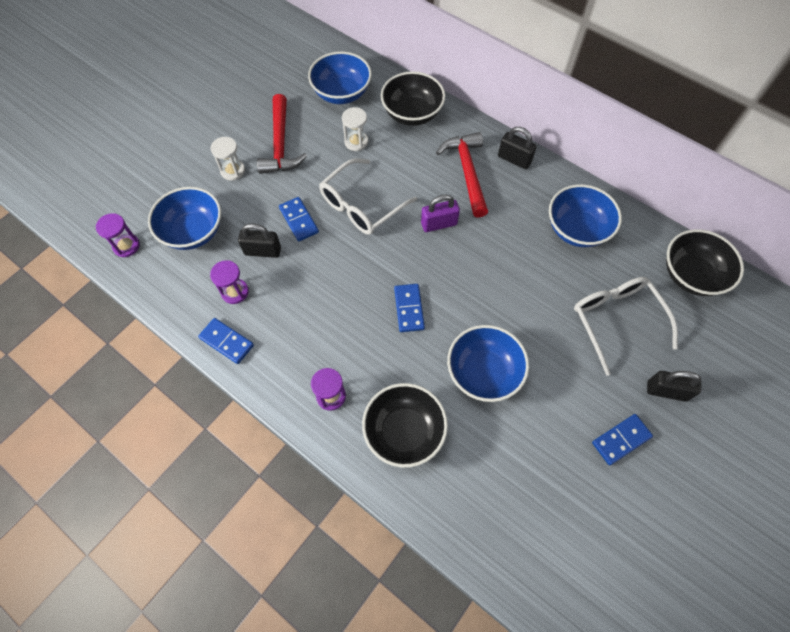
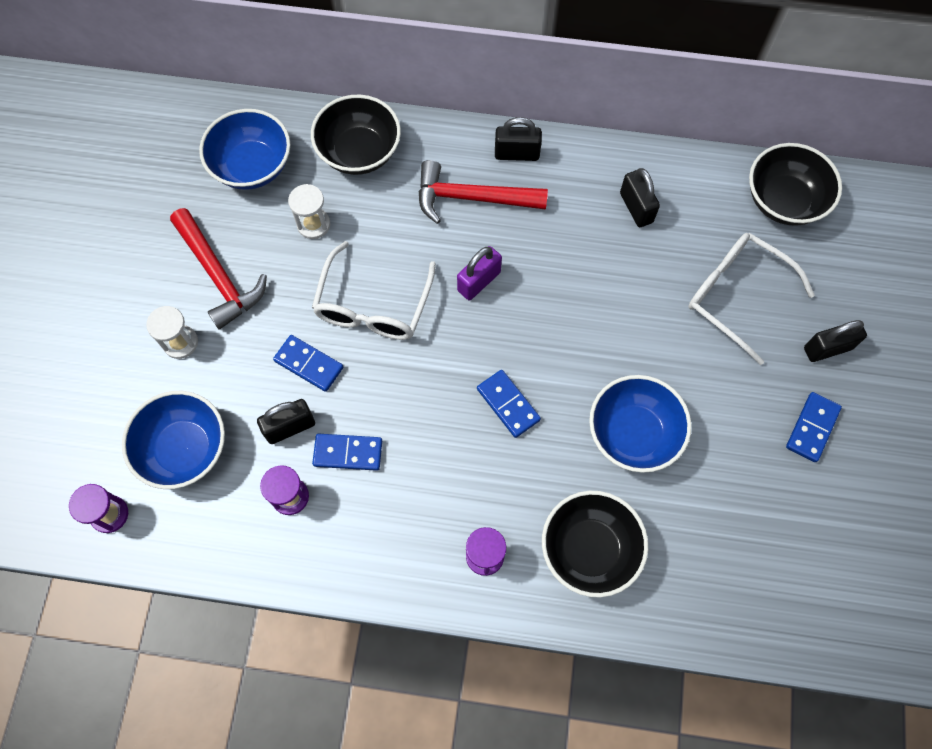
camera: 30 degrees left, 5 degrees up
blue domino [198,318,254,364] -> blue domino moved to [312,434,382,471]
red hammer [436,132,488,218] -> red hammer turned 45 degrees counterclockwise [419,160,548,224]
blue bowl [549,184,622,247] -> black padlock [620,168,660,227]

